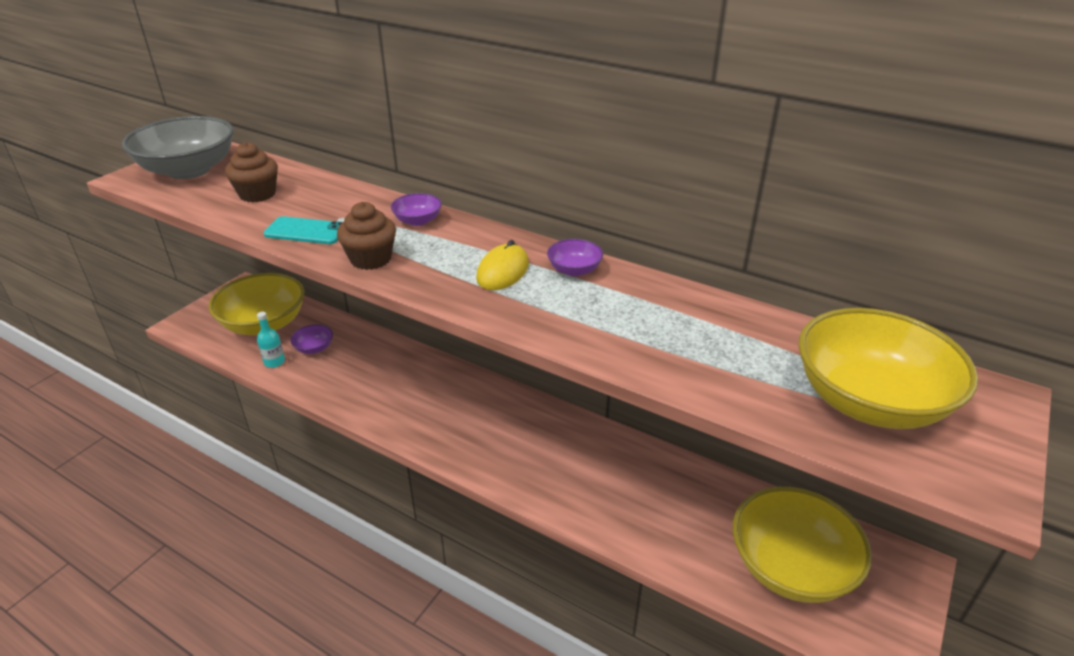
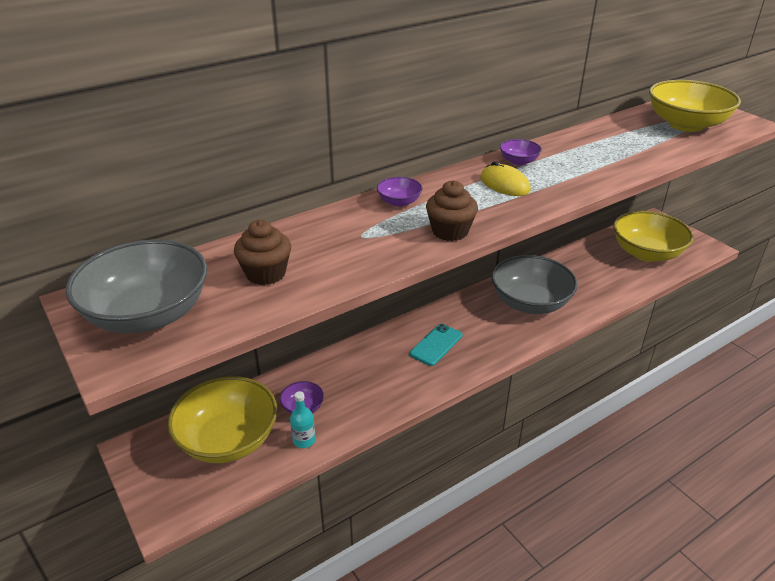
camera: 65 degrees left, 0 degrees up
turquoise phone [263,216,343,244] -> turquoise phone moved to [410,324,463,366]
none -> grey bowl [492,255,578,314]

